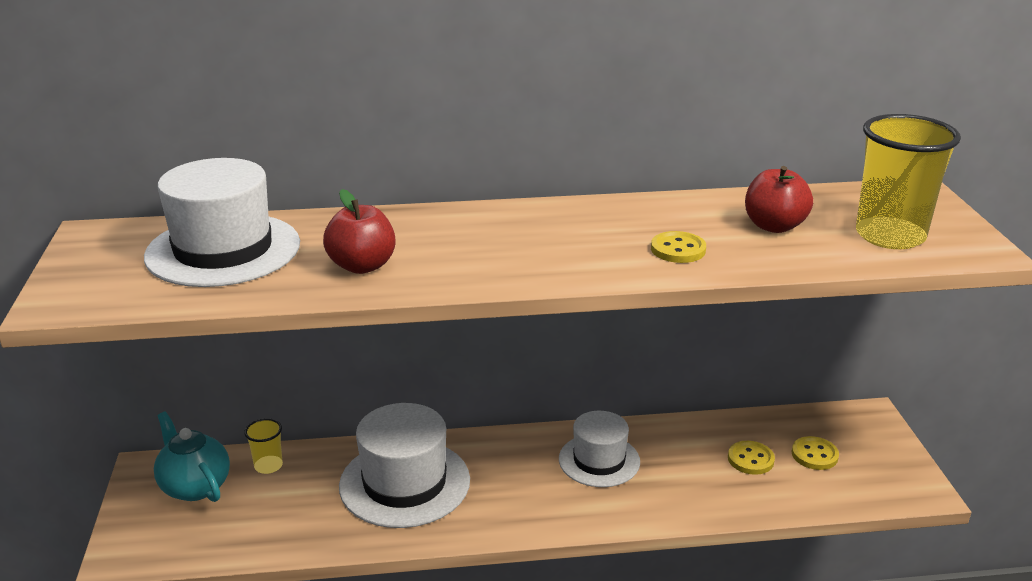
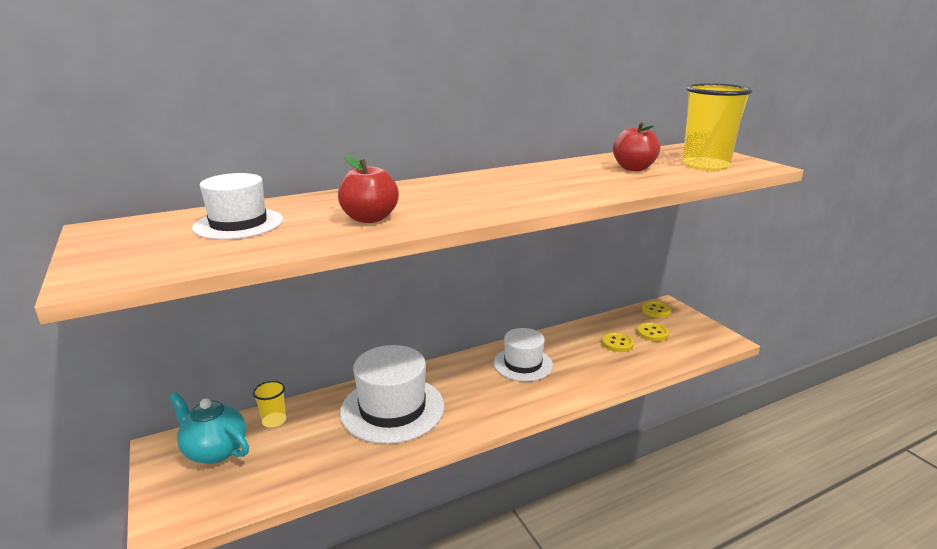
camera: 20 degrees left, 5 degrees down
white hat [144,158,300,287] -> white hat [192,173,283,240], size x0.64
yellow button [651,231,706,263] -> yellow button moved to [642,301,672,318]

